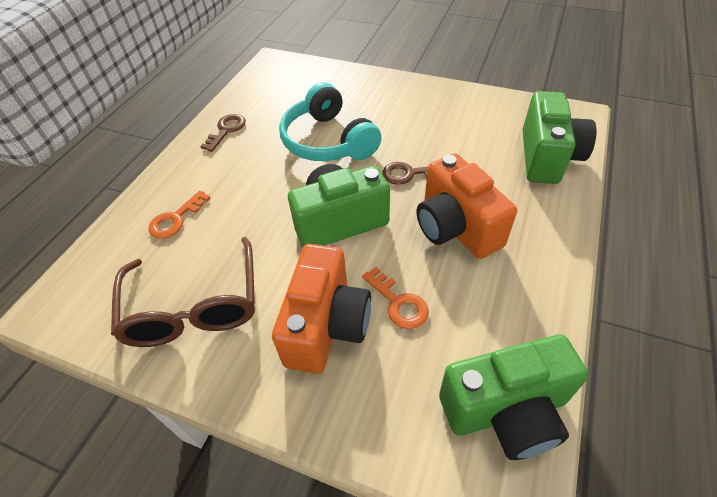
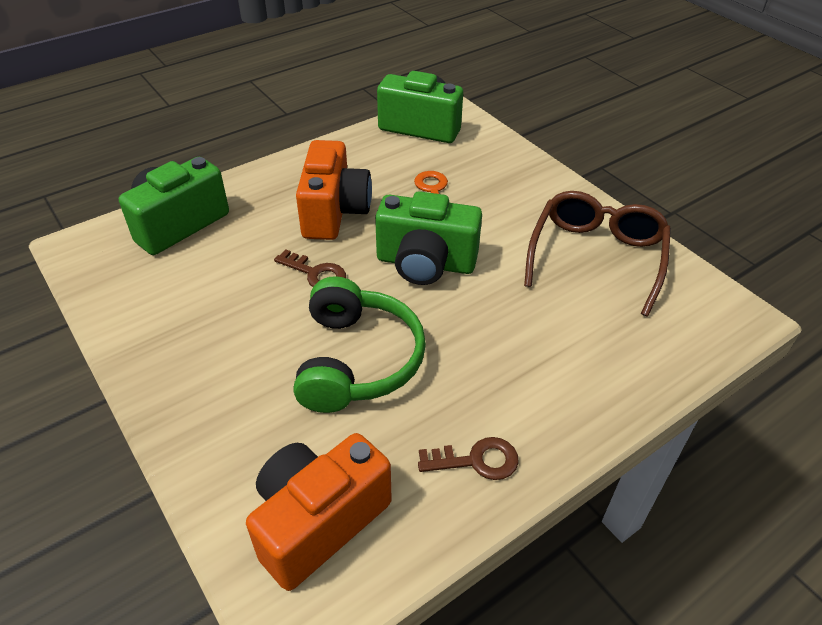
camera: 150 degrees left, 5 degrees down
orange key [148,190,211,239] -> none
brown key [200,114,246,152] -> brown key turned 150 degrees counterclockwise [418,437,519,480]
orange camera [272,244,371,374] -> orange camera moved to [246,433,392,591]
turquoise headphones [279,82,382,161] -> green headphones [293,276,426,413]

